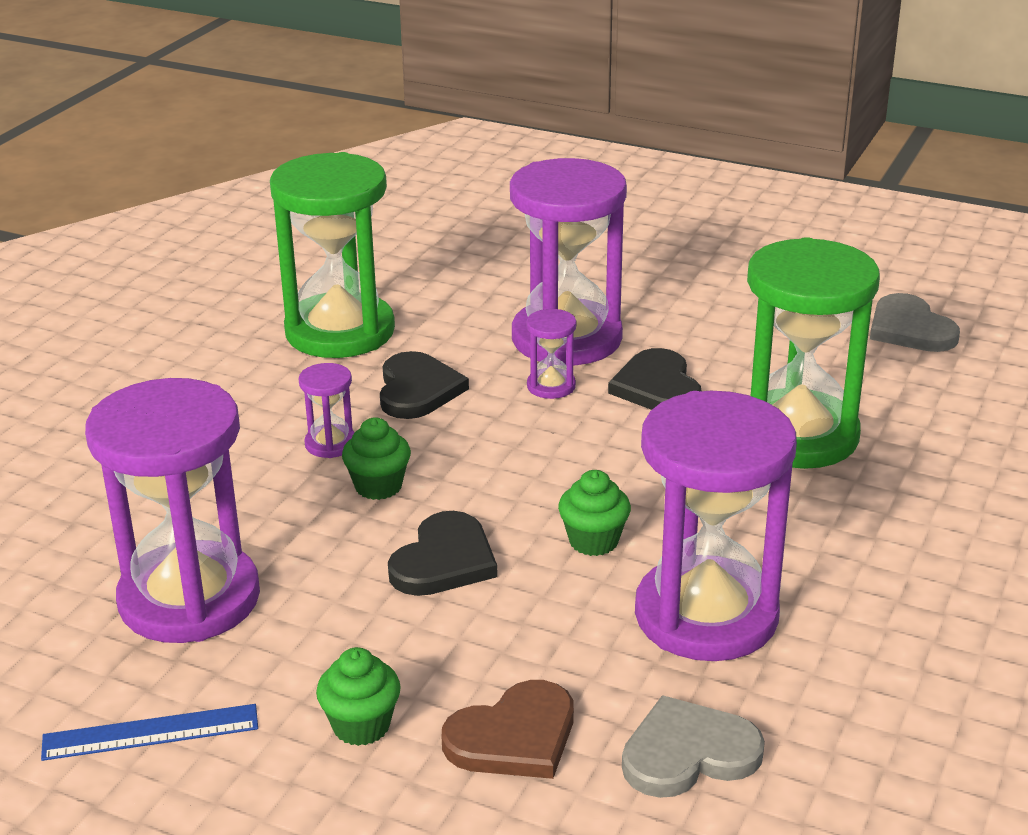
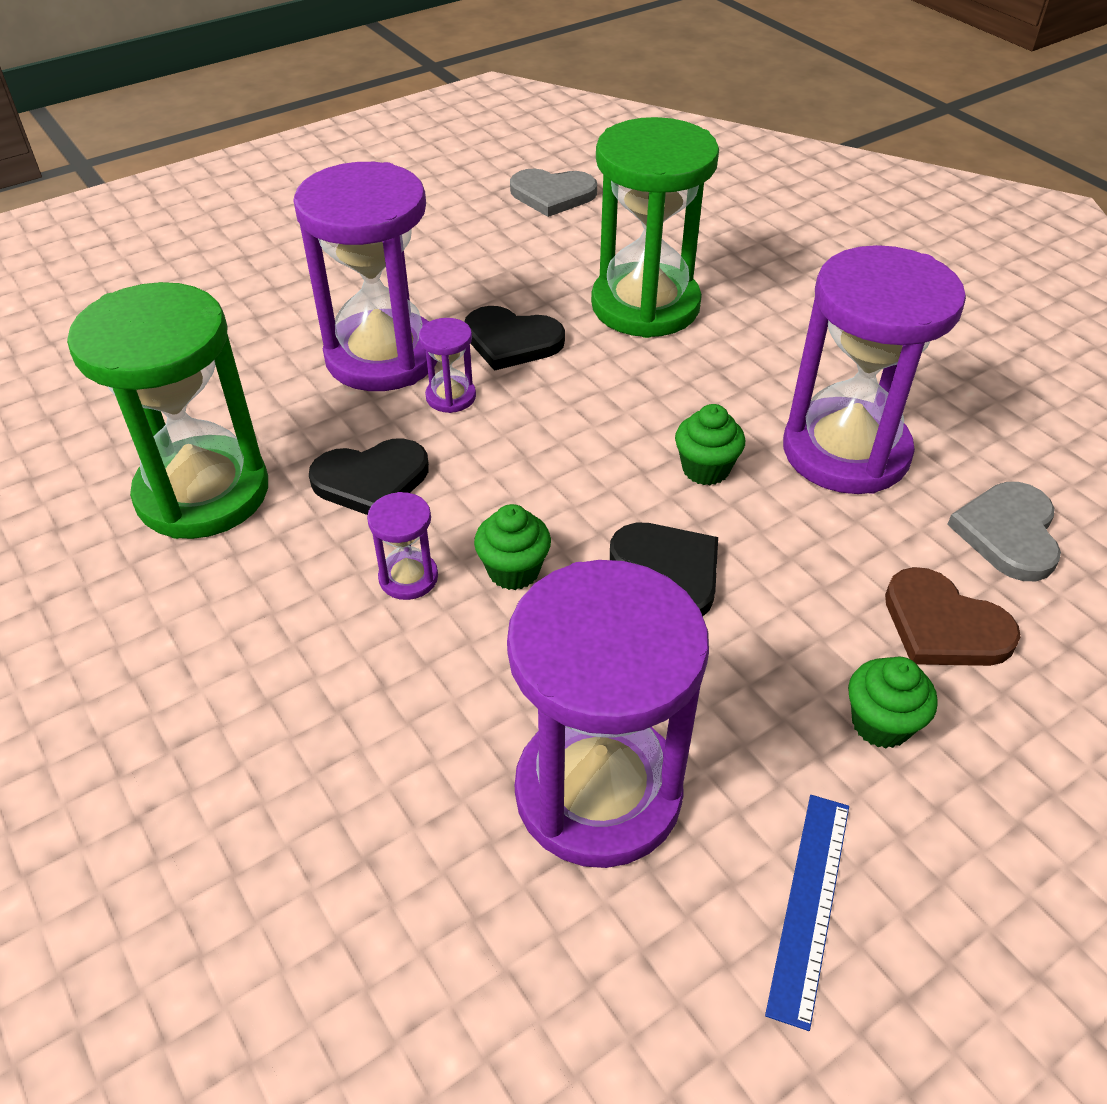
camera: 60 degrees left, 15 degrees up
black heart [380,351,469,419] -> black heart turned 135 degrees clockwise [309,438,429,515]
brown heart [442,680,574,779] -> brown heart turned 135 degrees clockwise [885,567,1021,666]

